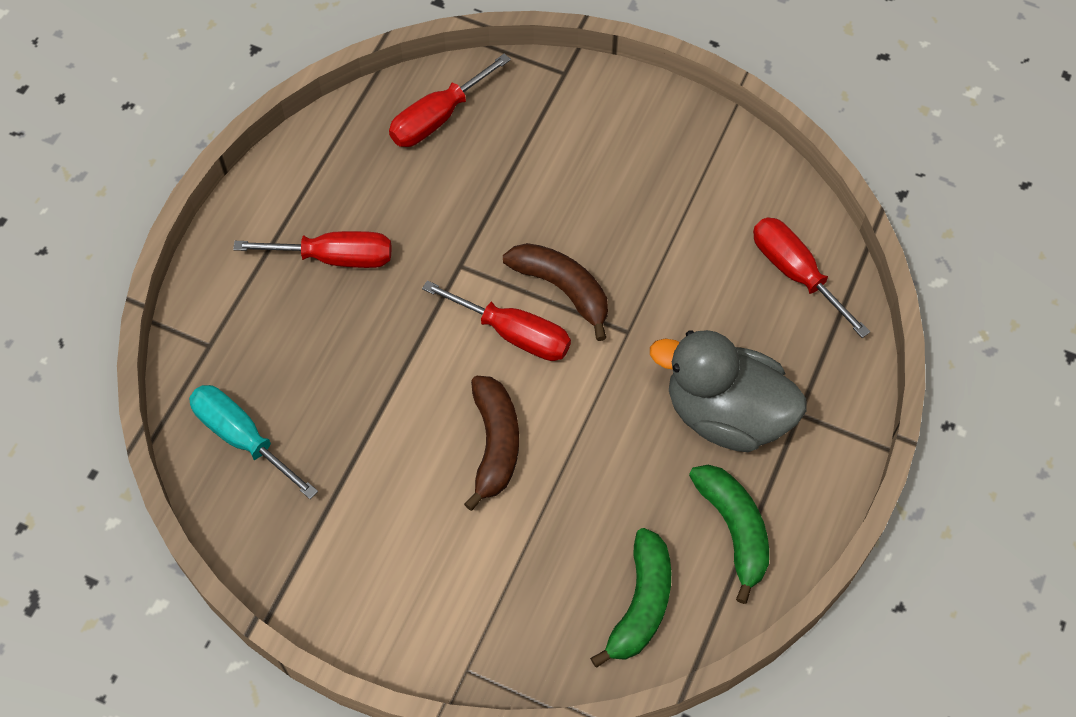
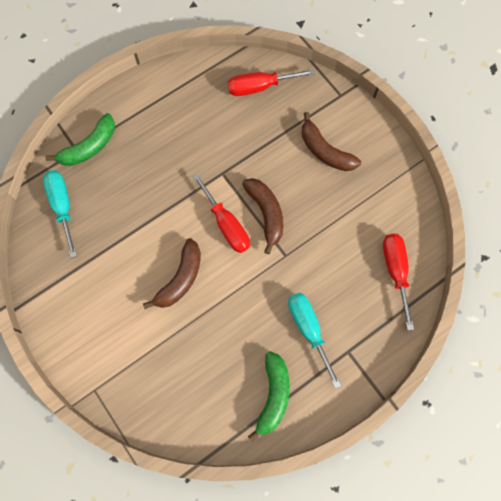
camera: 30 degrees right, 10 degrees up
red screwdriver [233,231,392,268] -> none
green banana [590,528,671,668] -> green banana moved to [45,113,115,166]
grey duck [650,330,807,452] -> turquoise screwdriver [288,292,341,389]
none -> brown banana [302,112,361,171]

